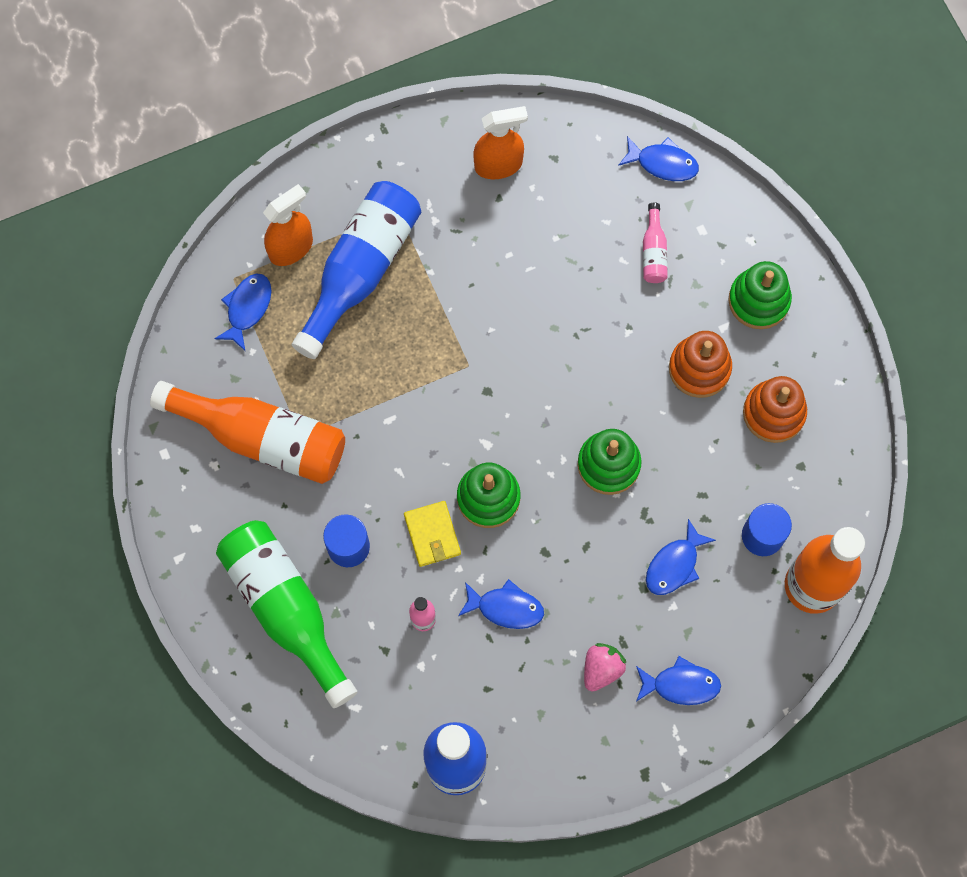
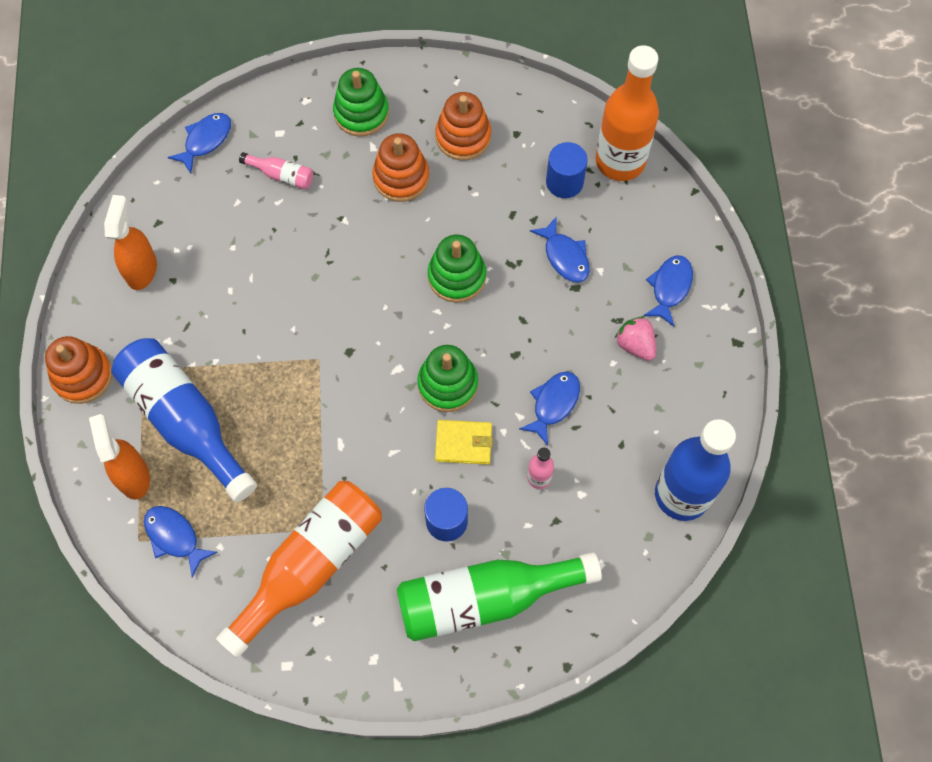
camera: 70 degrees left, 5 degrees down
none -> orange stacking toy [45,336,112,404]

